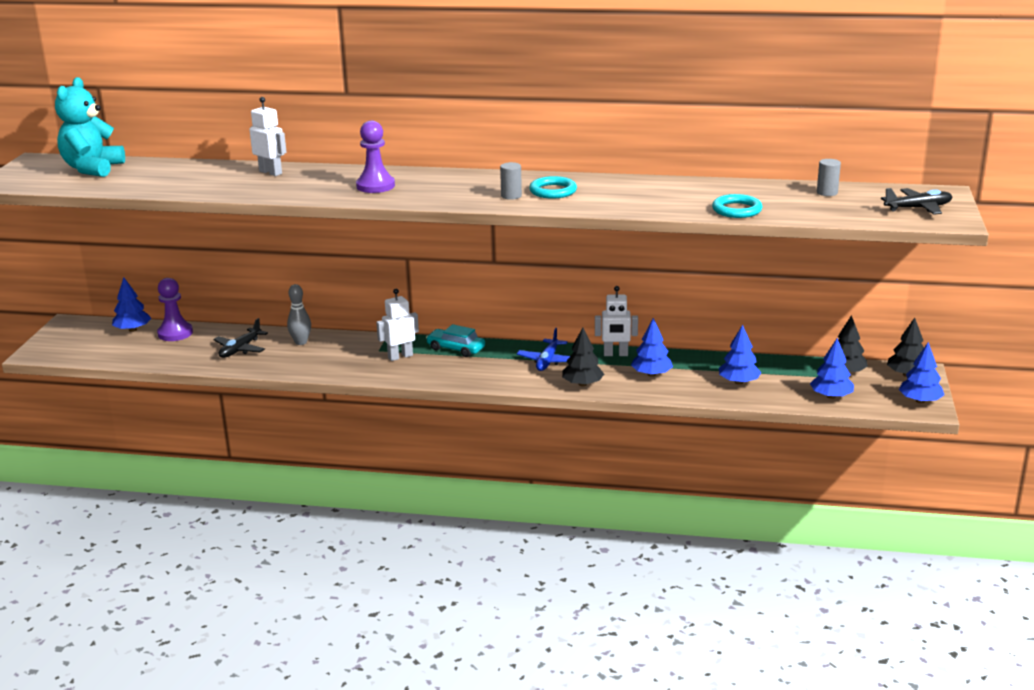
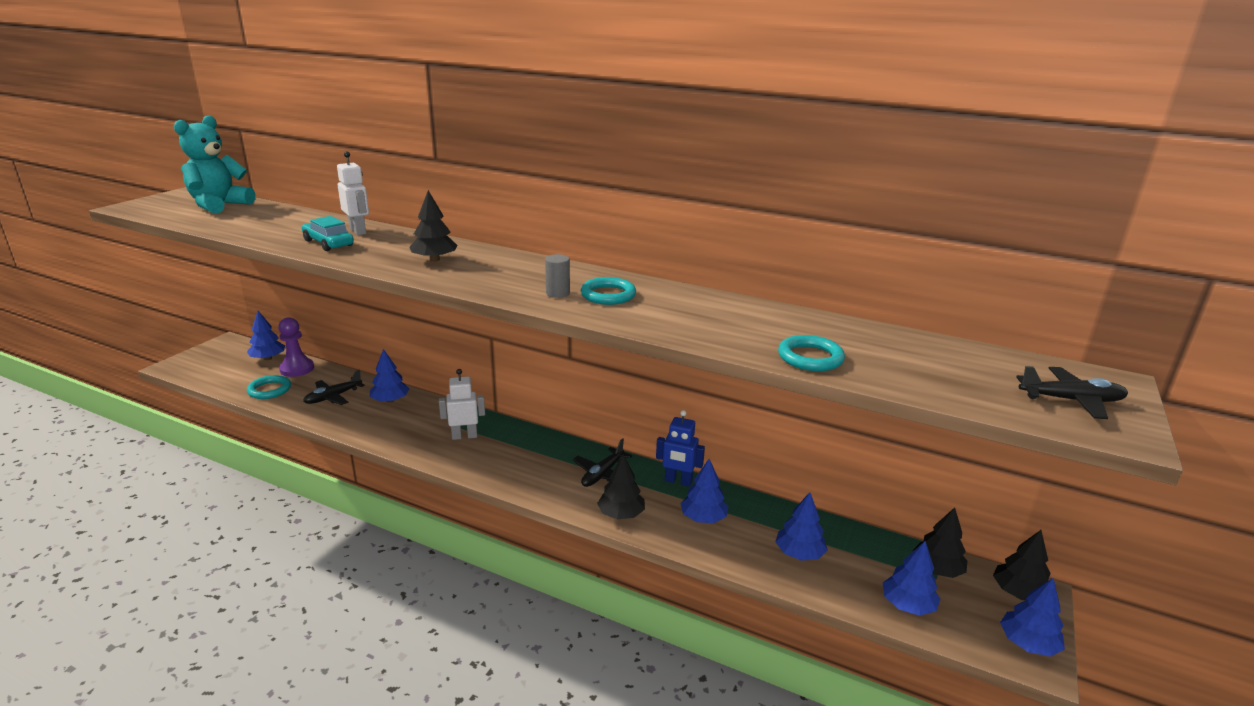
camera: 15 degrees right, 0 degrees up
grey bowling pin [287,284,311,345] -> blue tree [370,349,409,403]
purple pawn [356,120,395,193] -> black tree [409,190,458,262]
turquoise car [426,324,485,357] -> turquoise car moved to [302,216,354,251]
blue plane [517,328,570,371] -> black plane [573,438,632,487]
white robot [595,286,638,356] -> blue robot [656,410,705,487]
grey cylinder [817,159,841,196] -> none
none -> turquoise ring [247,375,291,399]

